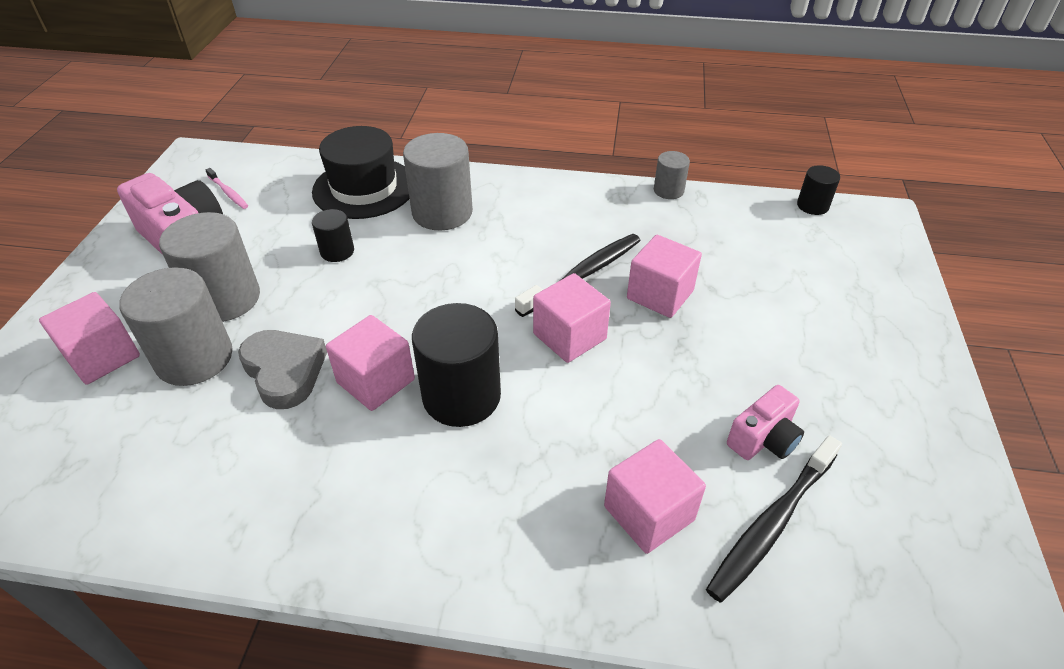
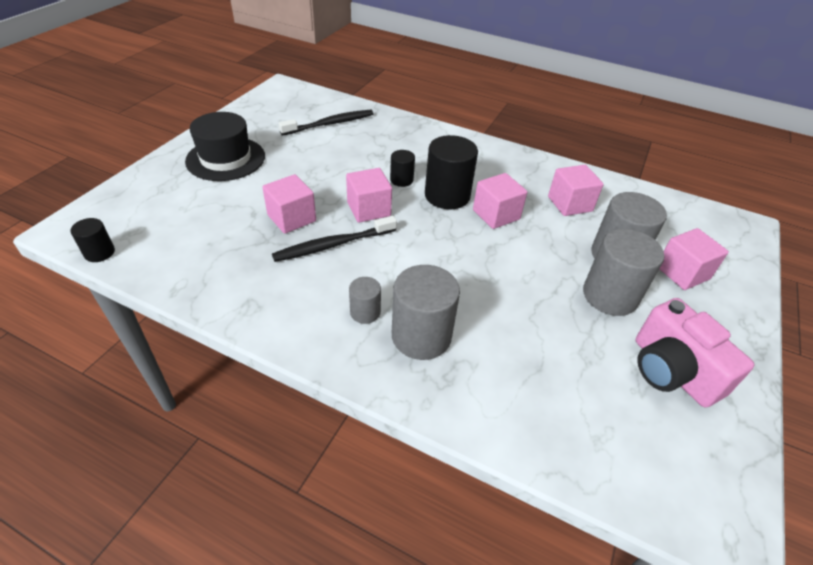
camera: 165 degrees left, 0 degrees up
pink toothbrush [206,168,248,209] -> none
grey heart [238,330,327,409] -> none
black hat [312,126,410,219] -> black hat moved to [185,112,265,181]
black cylinder [312,209,354,262] -> black cylinder moved to [390,150,415,187]
pink cube [604,439,706,554] -> pink cube moved to [548,165,604,216]
grey cylinder [654,151,690,199] -> grey cylinder moved to [349,277,381,324]
pink camera [727,385,804,460] -> none

